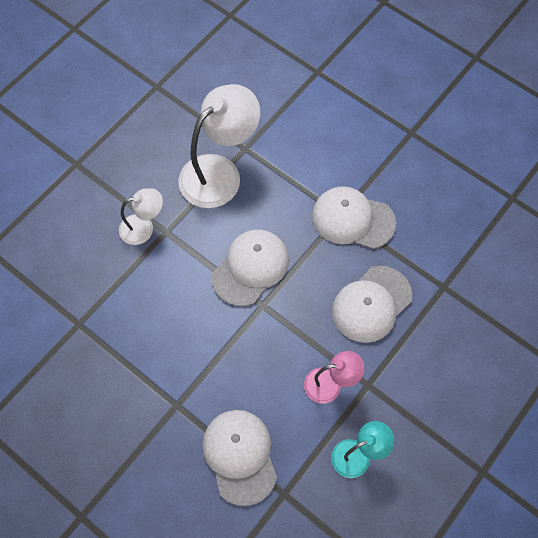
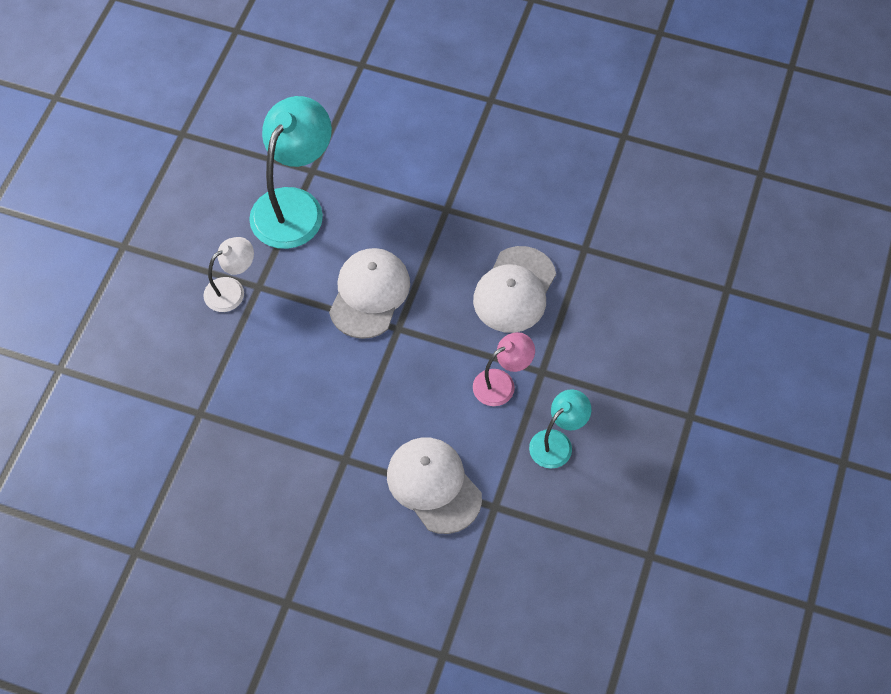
camera: 20 degrees left, 5 degrees down
white lamp [178,84,260,208] -> turquoise lamp [249,96,332,249]
white cap [312,186,396,249] -> none

